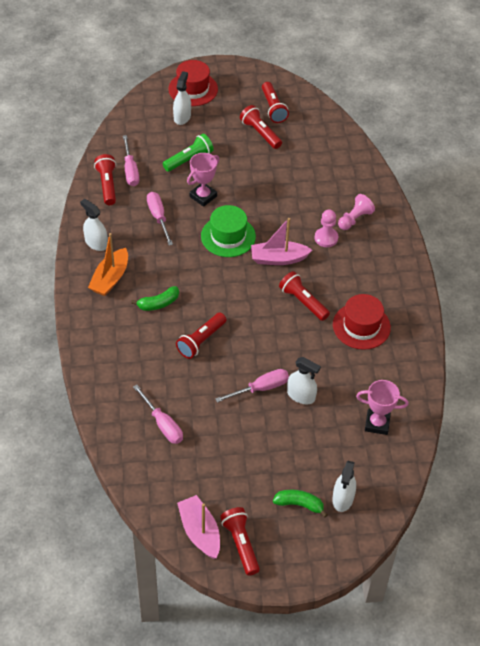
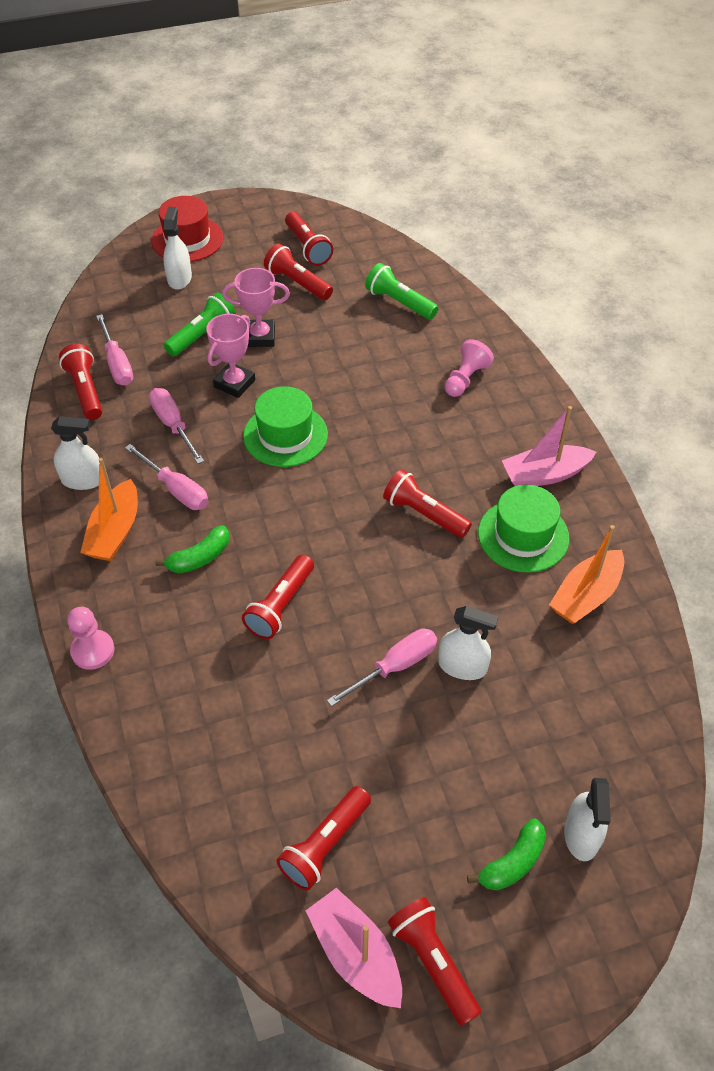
camera: 10 degrees left, 0 degrees up
white spray bottle [80,199,108,251] -> white spray bottle turned 150 degrees clockwise [51,416,100,490]
pink screwdriver [133,385,183,444] -> pink screwdriver moved to [125,444,209,510]
pink boat [251,218,312,265] -> pink boat moved to [502,406,596,486]
green banana [273,490,328,518] -> green banana turned 135 degrees clockwise [467,818,546,890]
pink pawn [315,209,338,247] -> pink pawn moved to [67,607,114,670]
red hat [333,294,391,350] -> green hat [478,484,569,573]
pink trophy [356,380,409,435] -> pink trophy moved to [222,268,290,347]
none -> red flashlight [276,786,371,891]
none -> green flashlight [365,263,438,320]
none -> orange boat [549,525,624,624]

